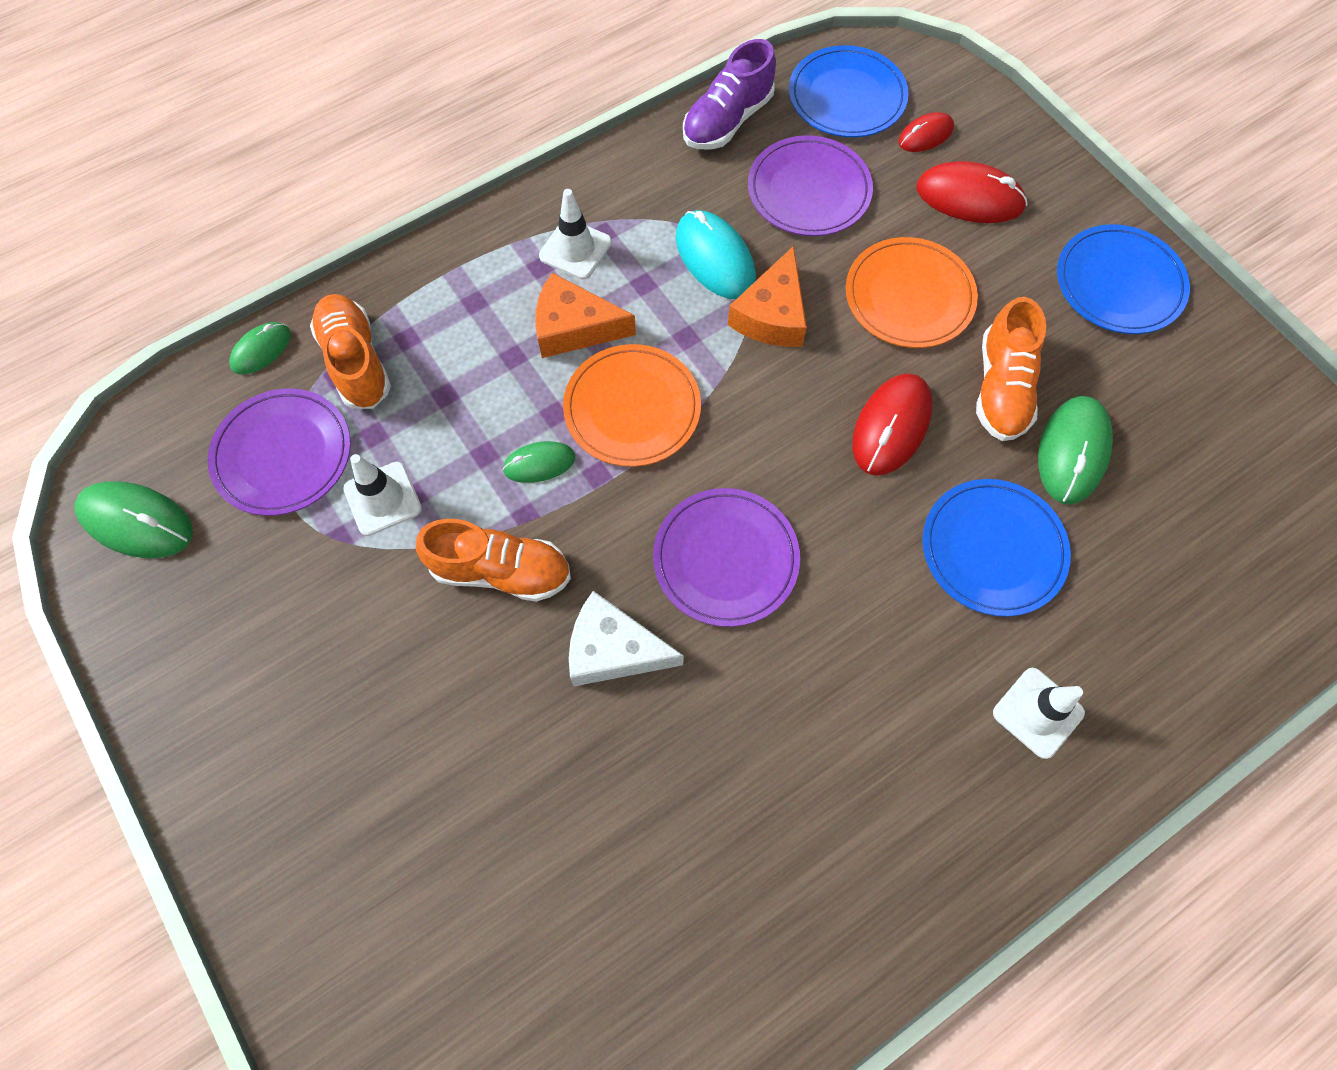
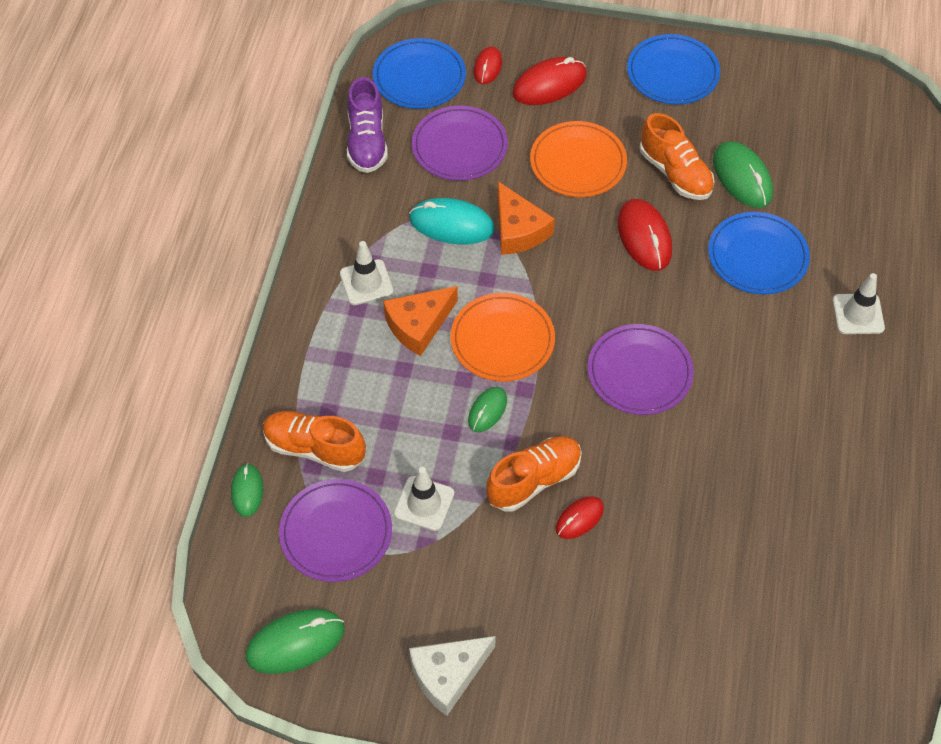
camera: 45 degrees left, 10 degrees down
white cheese [569,591,684,686] -> white cheese moved to [409,636,496,716]
none -> red mouse [556,496,604,539]

